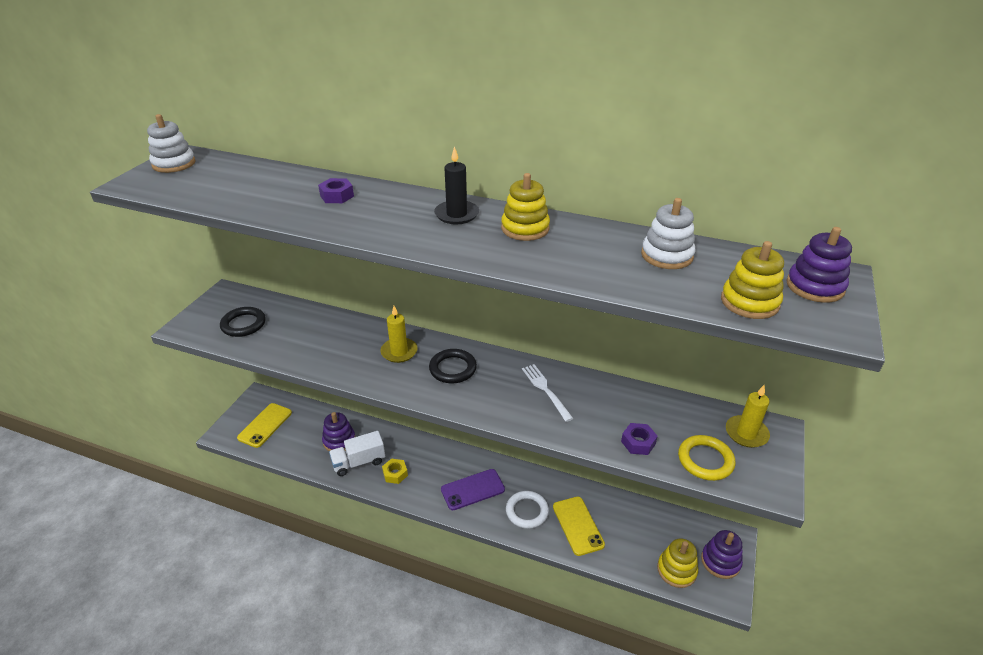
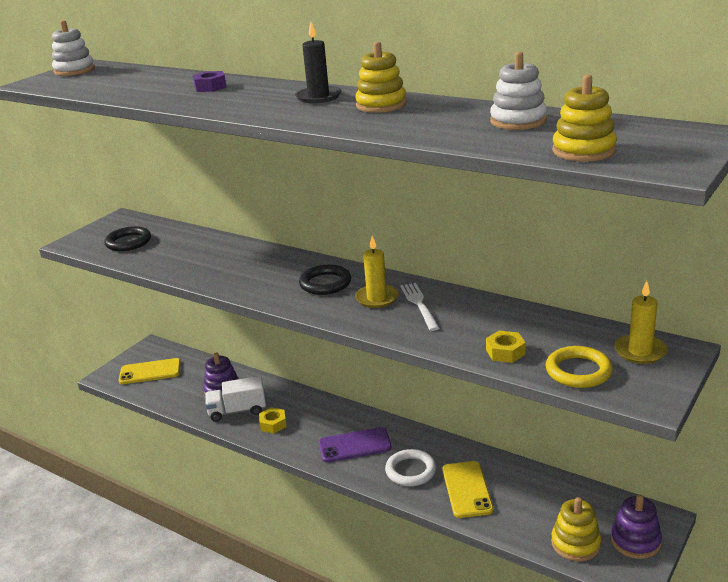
camera: 15 degrees right, 10 degrees down
yellow phone [237,403,292,448] -> yellow phone turned 45 degrees clockwise [119,358,181,384]
yellow candle [380,306,418,363] -> yellow candle moved to [355,236,399,308]
purple nut [621,423,658,455] -> yellow nut [486,331,526,363]
purple stacking toy [787,227,852,303] -> none

